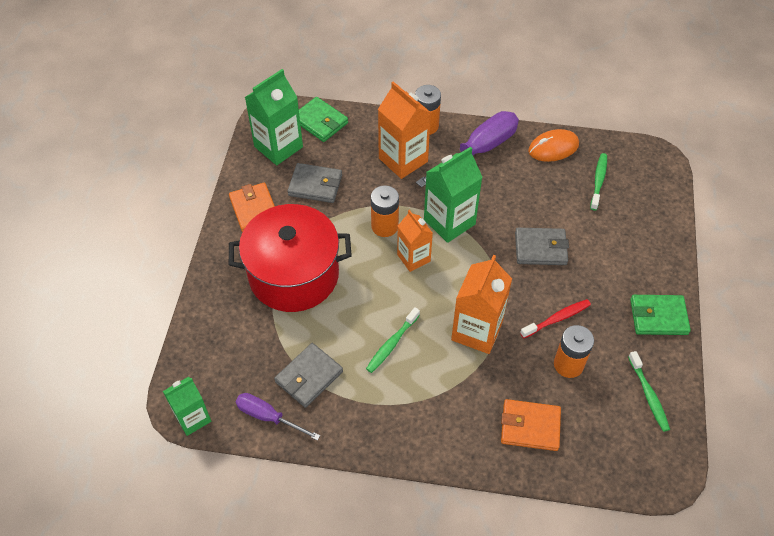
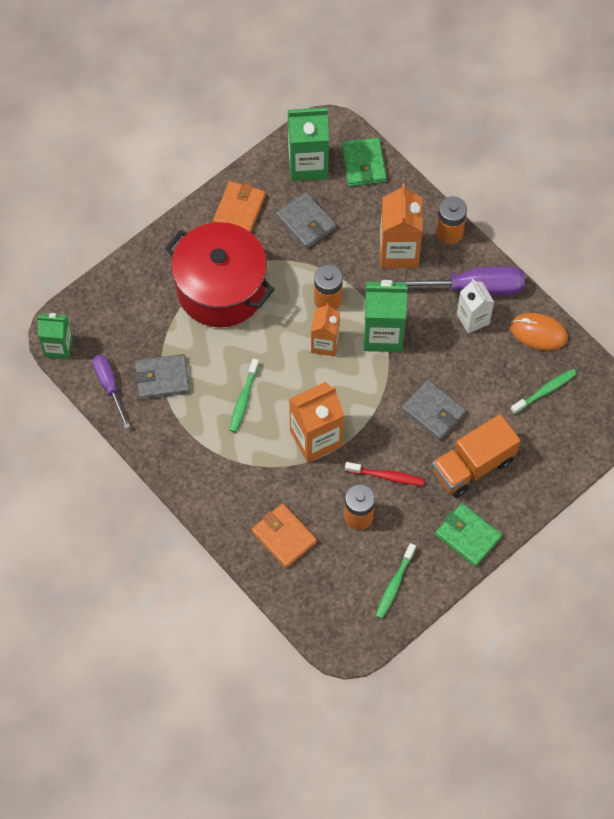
camera: 40 degrees right, 10 degrees up
green toothbrush [366,307,420,373] -> green toothbrush turned 60 degrees counterclockwise [230,358,259,432]
none -> orange truck [432,414,520,498]
none -> white carton [457,279,494,334]

